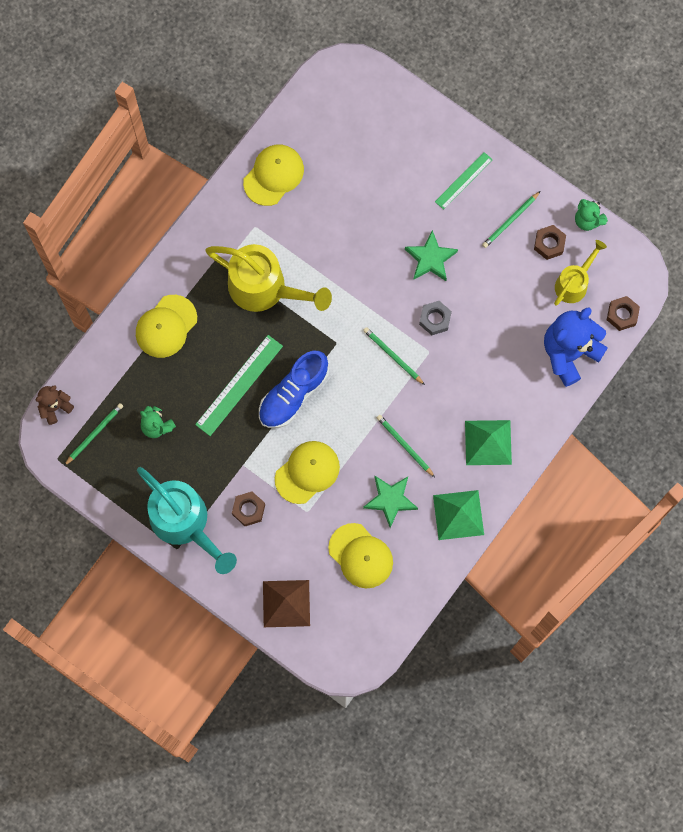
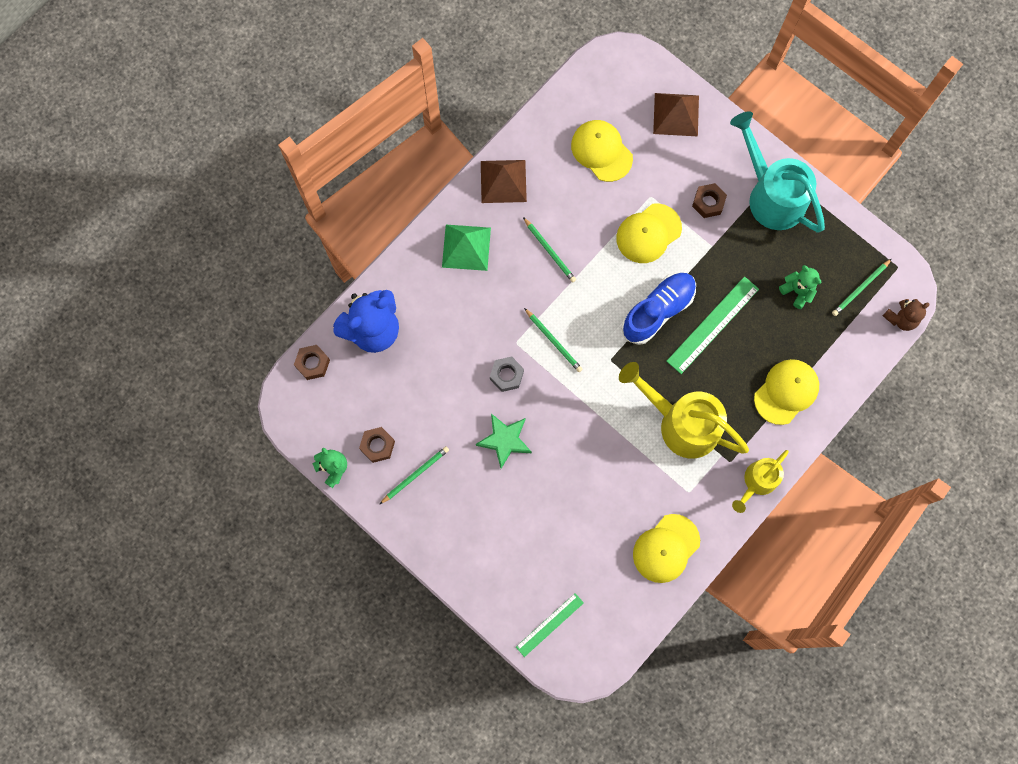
camera: 175 degrees left, 0 degrees up
green star [363,476,418,528] -> none
green pyramid [433,490,484,540] -> brown pyramid [481,160,527,203]
green ruler [435,152,493,210] -> green ruler moved to [516,593,584,657]
yellow watering can [554,240,607,306] -> yellow watering can moved to [732,450,789,513]

